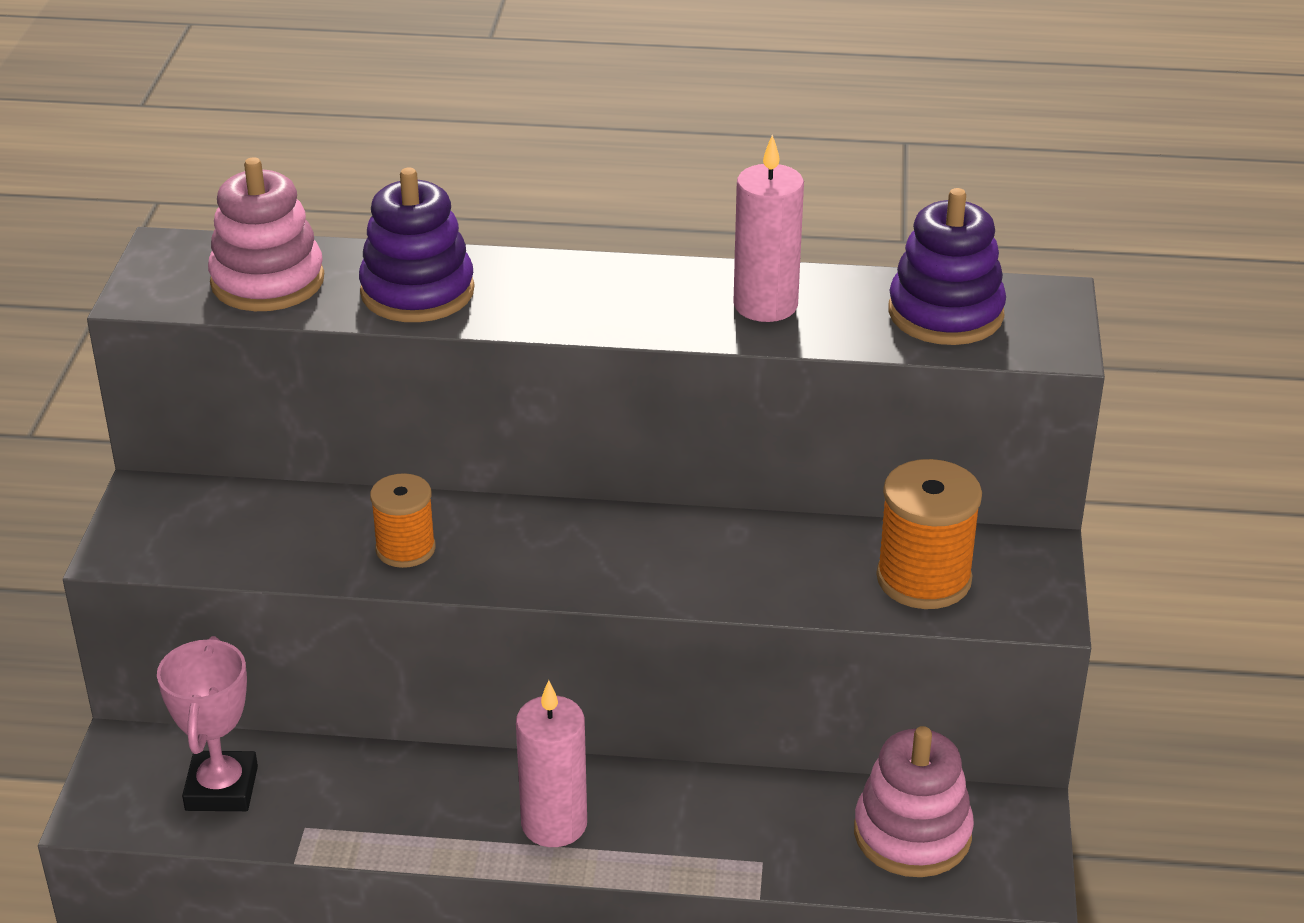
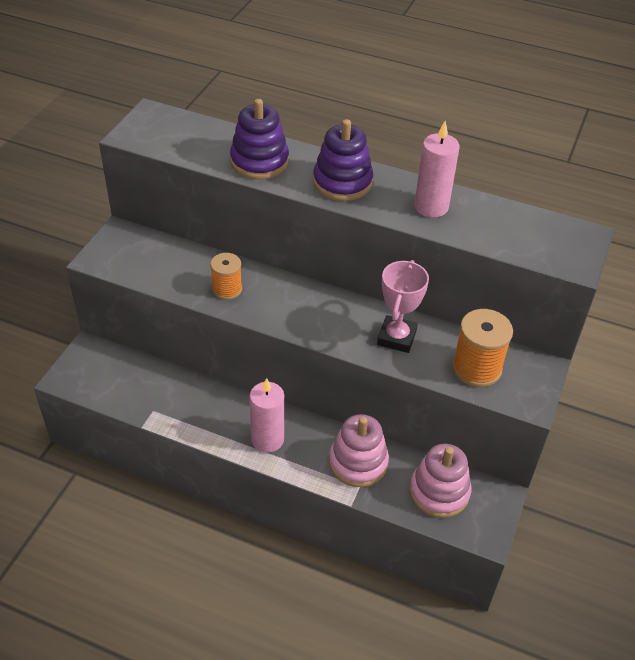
camera: 15 degrees right, 10 degrees up
pink trophy [157,636,258,811] -> pink trophy moved to [377,260,429,353]
pink stacking toy [208,157,324,311] -> pink stacking toy moved to [329,414,389,487]
purple stacking toy [889,188,1006,345] -> purple stacking toy moved to [313,119,373,201]

